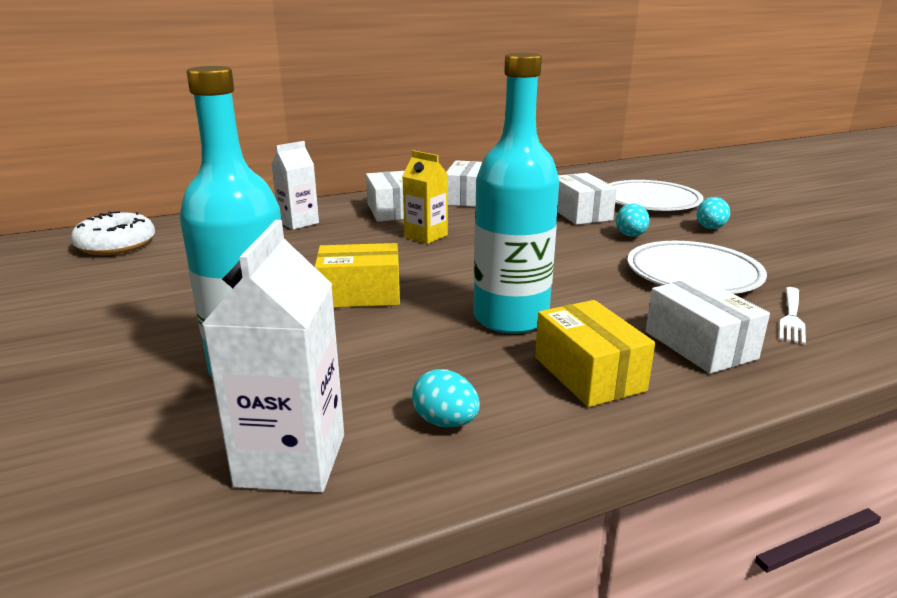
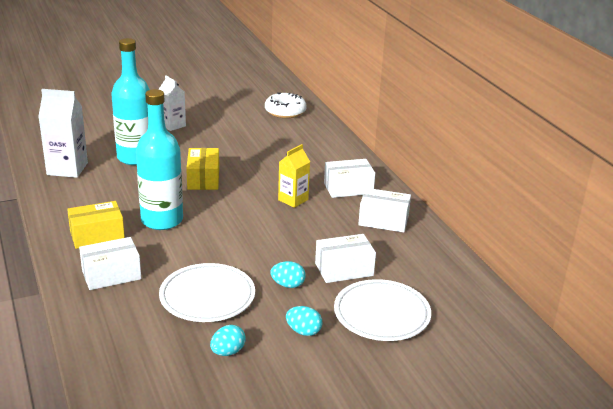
camera: 90 degrees right, 5 degrees up
white carton [271,141,319,230] -> white carton moved to [158,75,186,131]
turquoise egg [412,369,480,427] -> turquoise egg moved to [210,325,246,356]
white fork [779,287,806,345] -> none

